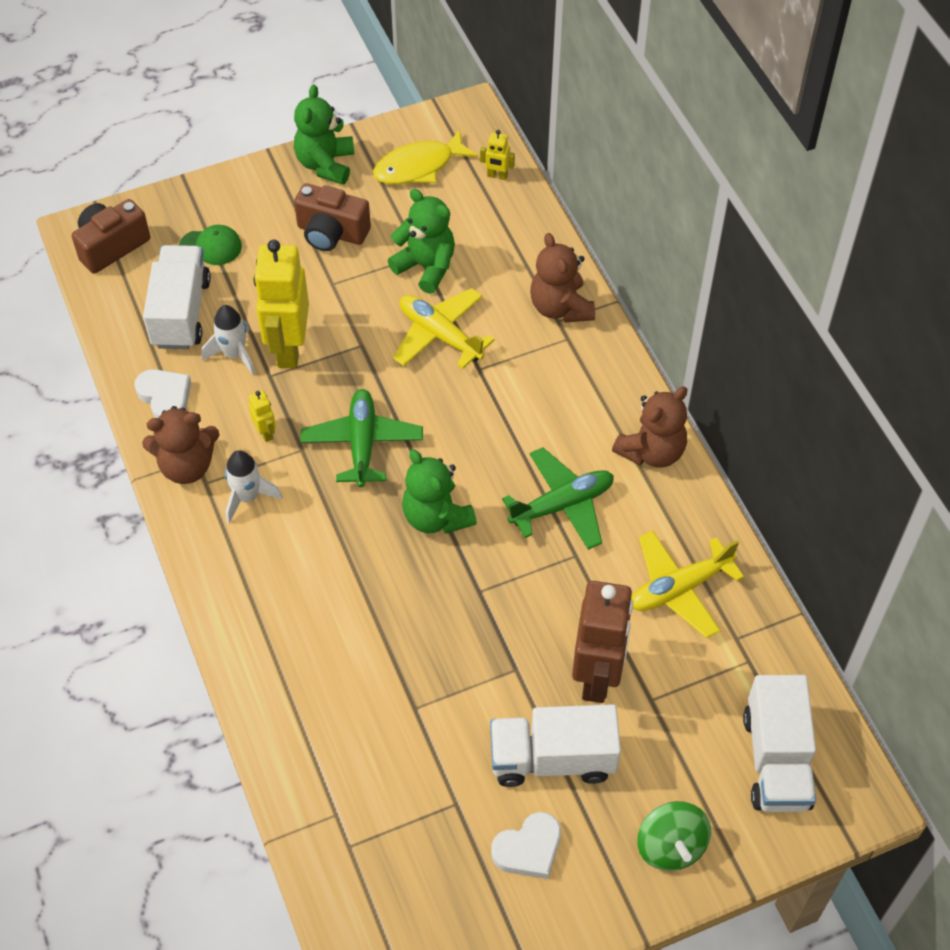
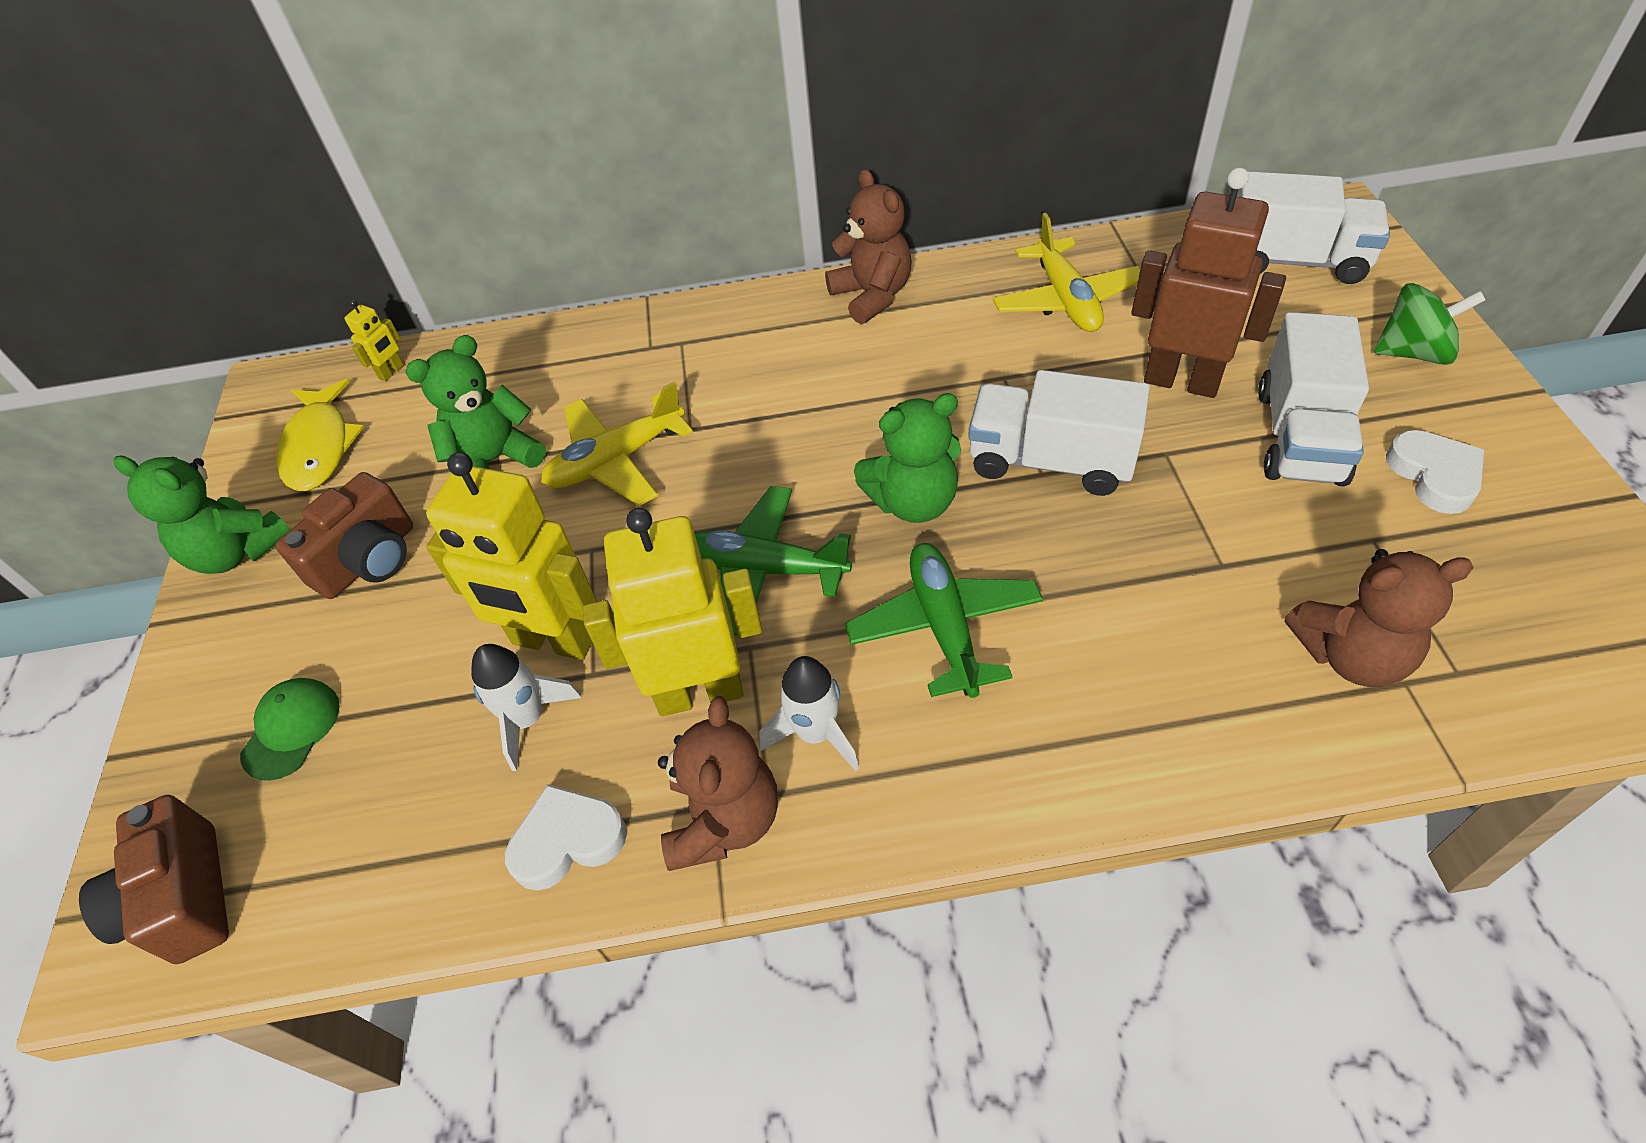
camera: 70 degrees left, 5 degrees down
white truck [143,245,211,349] -> white truck moved to [968,370,1150,496]
yellow robot [248,390,276,442] -> yellow robot [583,508,762,716], size x2.38
green plane [502,447,614,550] -> green plane moved to [845,543,1043,698]
brown teddy bear [530,233,595,323] -> brown teddy bear moved to [1285,549,1474,687]

